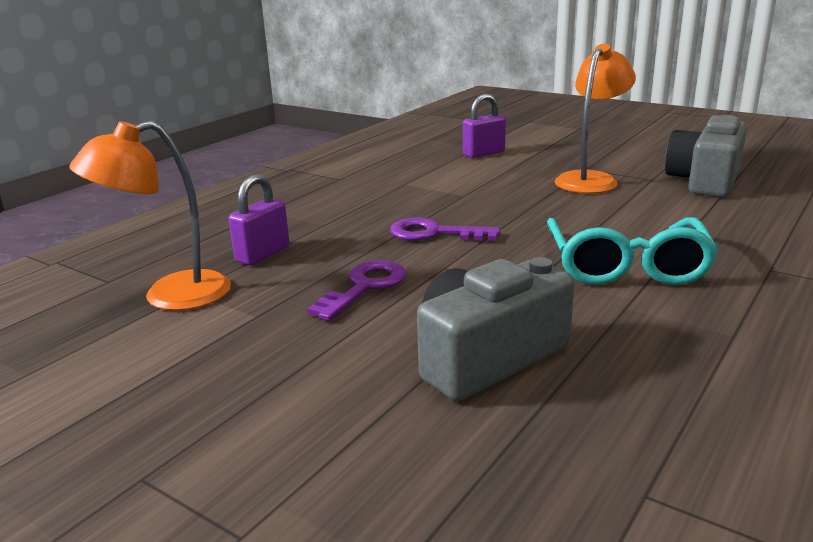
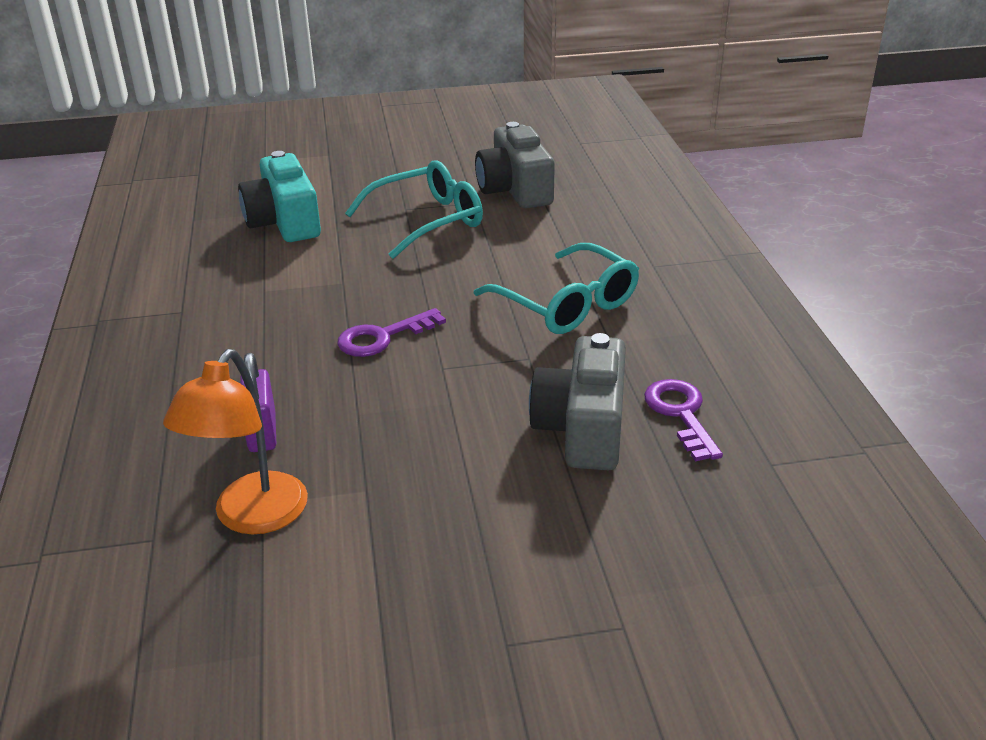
camera: 45 degrees left, 10 degrees up
purple key [307,260,406,321] -> purple key moved to [644,379,723,461]
purple padlock [463,94,506,158] -> turquoise camera [238,151,321,242]
orange lamp [555,44,636,194] -> turquoise glasses [345,160,483,259]

